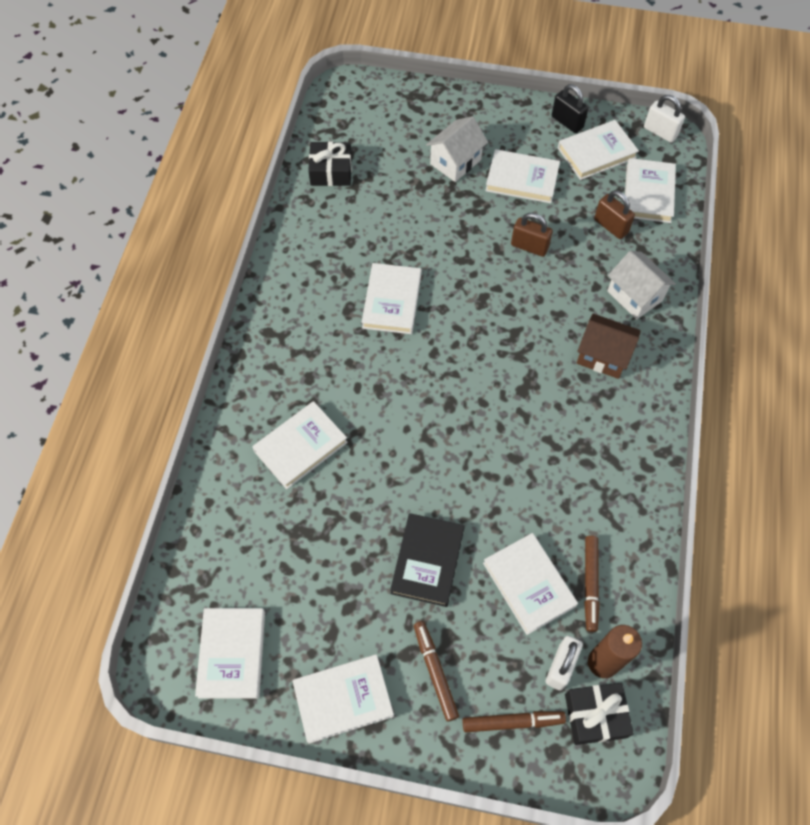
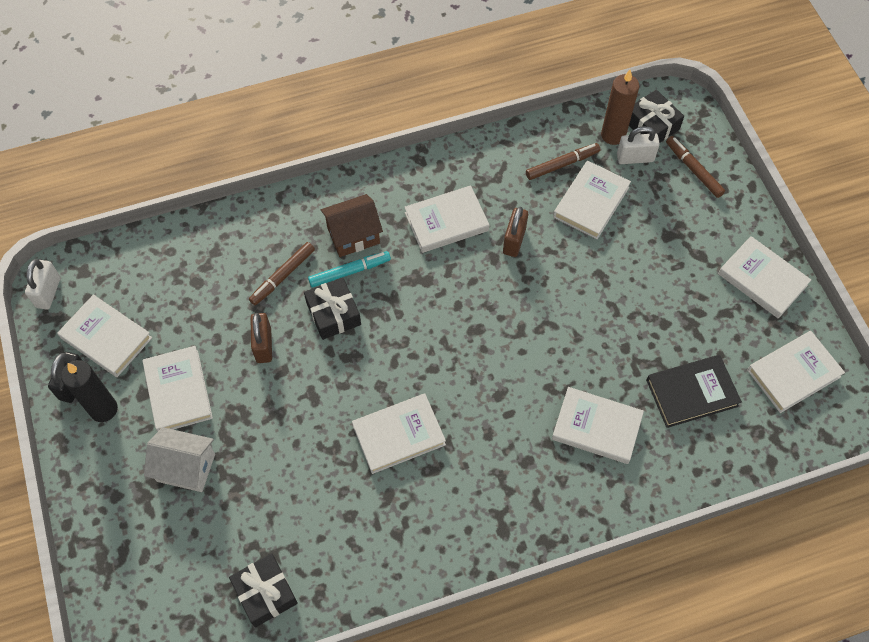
camera: 120 degrees left, 0 degrees up
black book [390,513,465,607] -> black book moved to [646,355,742,428]
brown marker [414,621,459,722] -> brown marker moved to [249,242,315,305]
brown house [577,314,641,379] -> brown house turned 75 degrees clockwise [321,194,383,257]
brown padlock [594,190,635,239] -> brown padlock moved to [503,207,528,257]
white house [607,251,676,320] -> none
white book [625,158,676,223] -> white book moved to [404,185,489,253]
none -> black candle [61,360,118,422]
none -> black gift [304,277,361,340]
none -> turquoise marker [308,251,391,287]

